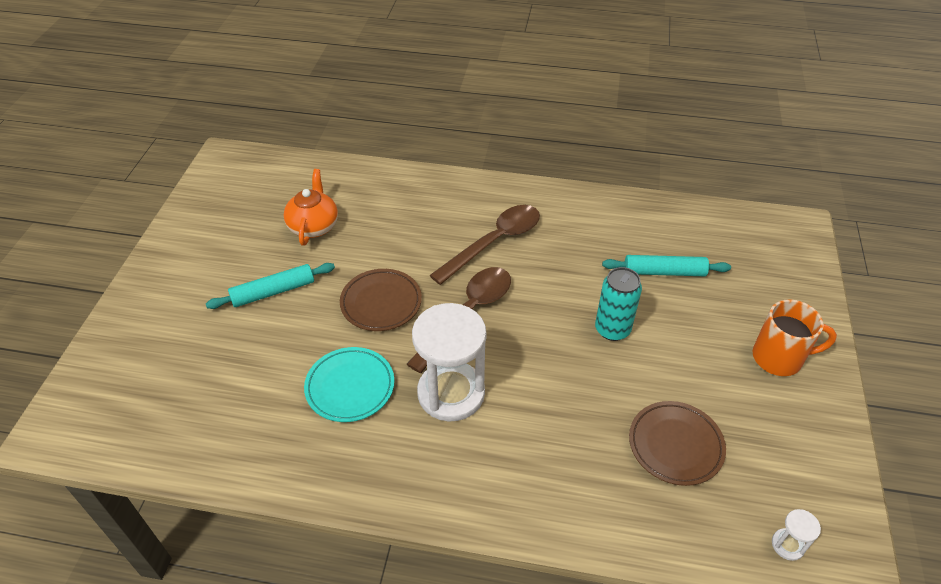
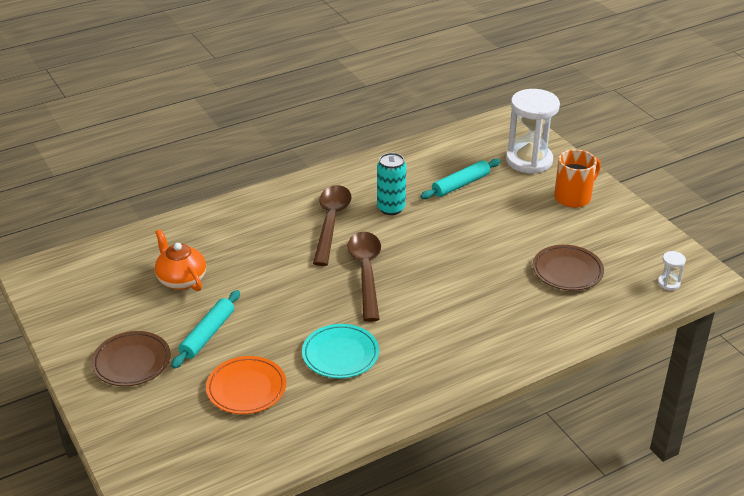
camera: 40 degrees left, 10 degrees down
brown plate [340,269,422,331] -> brown plate moved to [91,331,171,386]
white hourglass [412,303,487,422] -> white hourglass moved to [506,89,560,174]
turquoise can [595,267,642,341] -> turquoise can moved to [377,153,406,215]
none -> orange plate [206,356,286,414]

